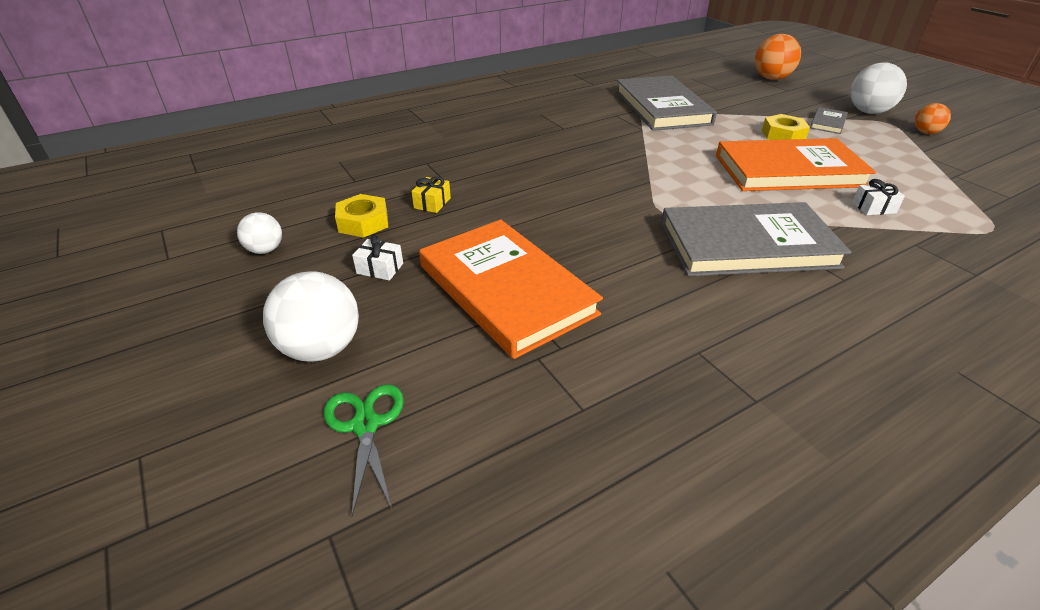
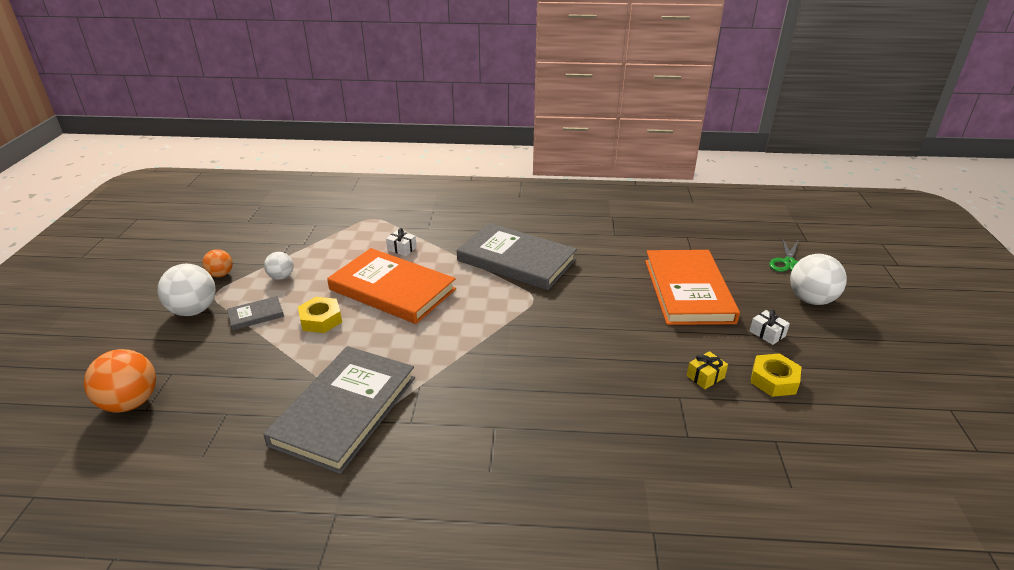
camera: 145 degrees left, 5 degrees down
white ball [237,212,282,254] -> white ball moved to [264,252,294,280]

